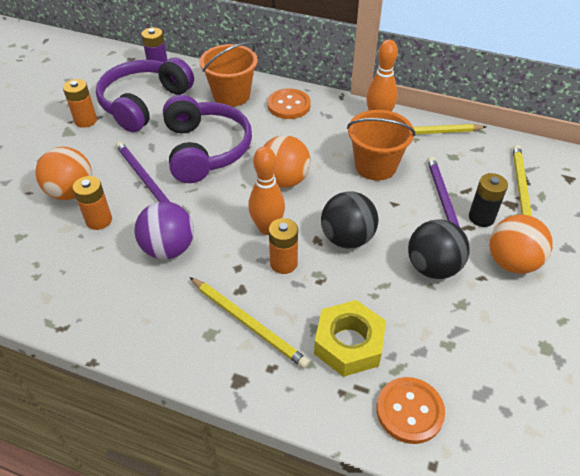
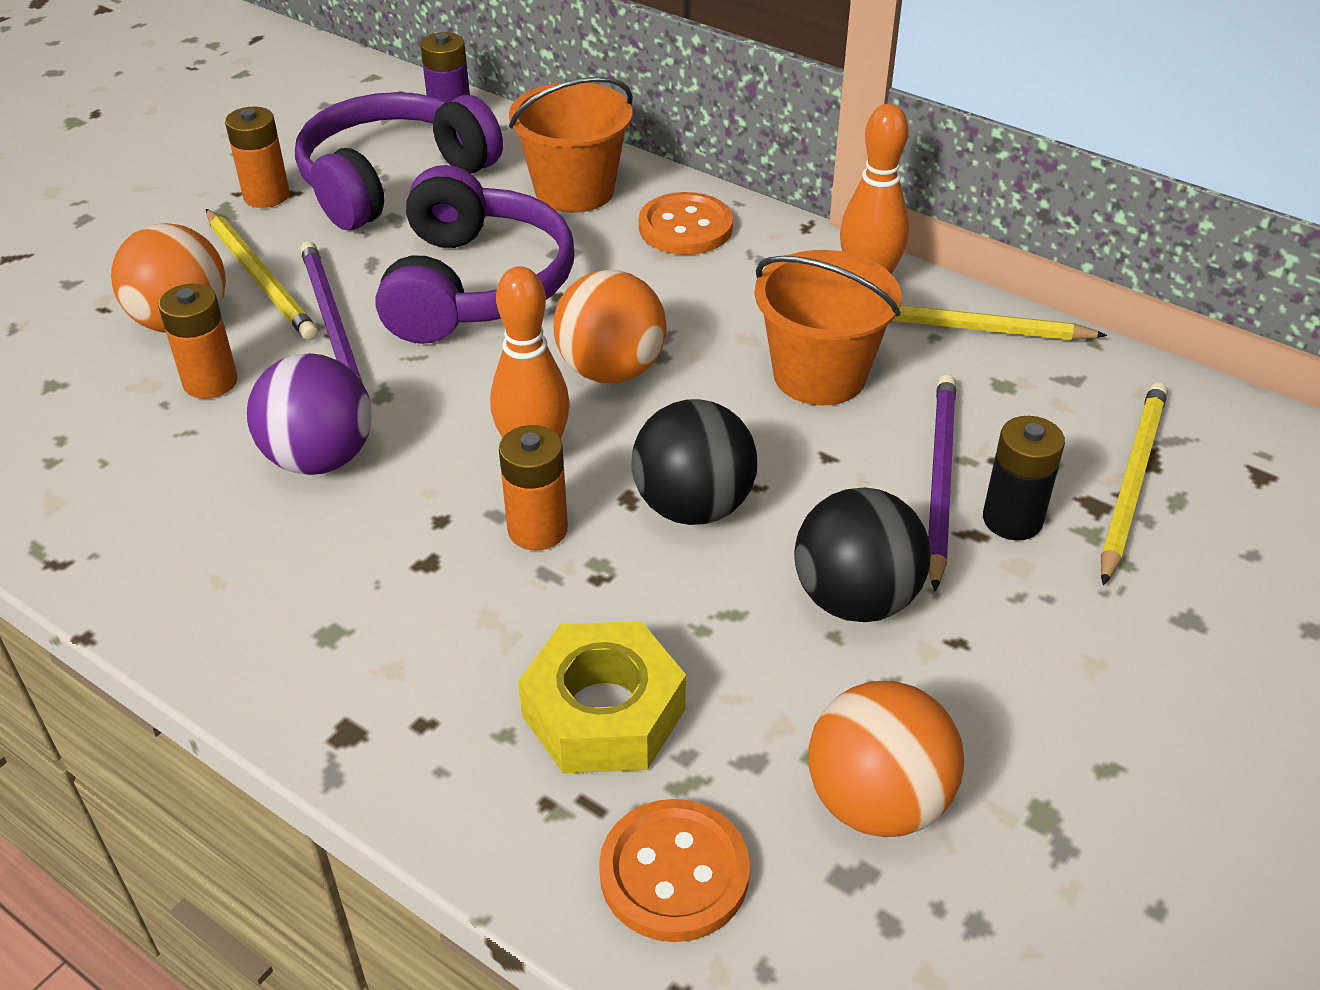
camera: 15 degrees right, 5 degrees down
yellow pencil [190,277,310,368] -> yellow pencil moved to [206,209,318,340]
orange ball [489,214,553,274] -> orange ball moved to [808,681,964,837]

